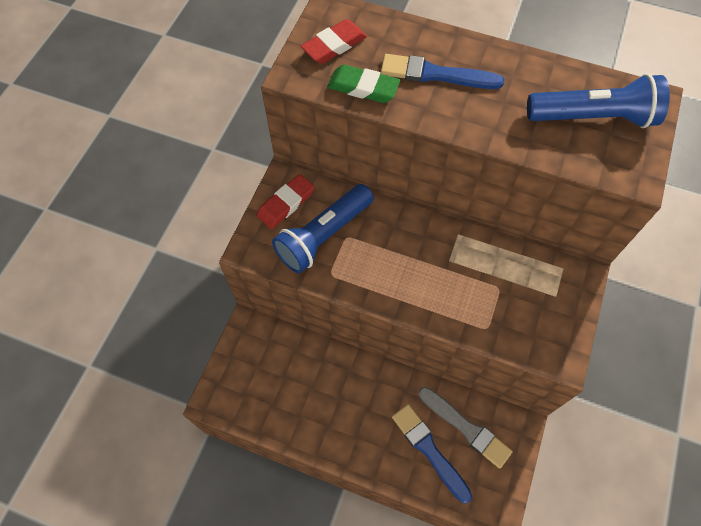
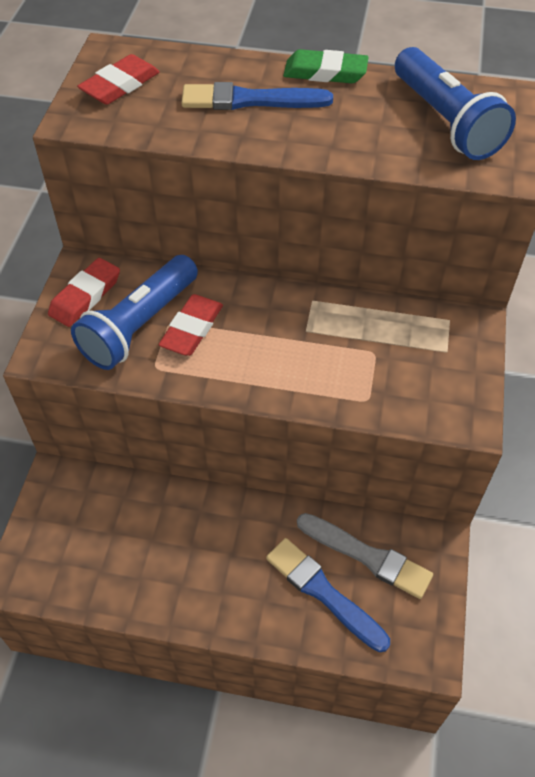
camera: 10 degrees left, 10 degrees down
green eraser [327,65,400,103] -> green eraser moved to [283,49,368,83]
blue flashlight [527,74,670,128] -> blue flashlight turned 75 degrees clockwise [395,47,516,160]
none -> red eraser [158,294,223,356]

